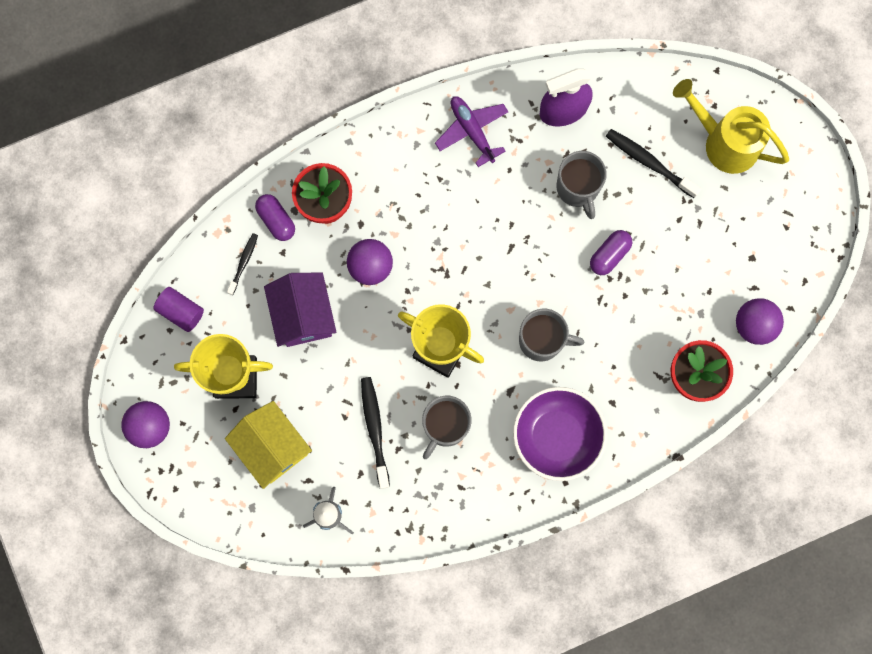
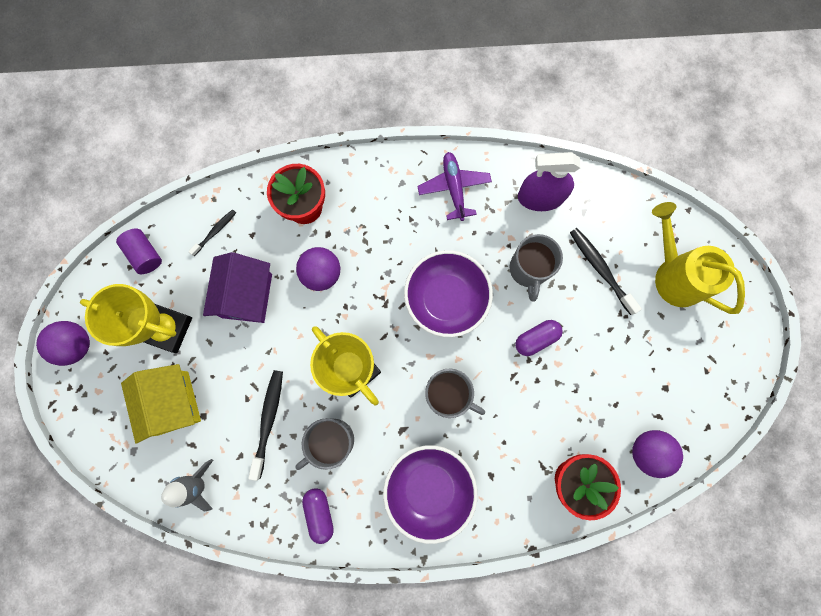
camera: 20 degrees right, 0 degrees up
purple capsule [255,194,295,241] -> purple capsule moved to [302,488,334,544]
none -> purple bowl [404,250,493,337]

